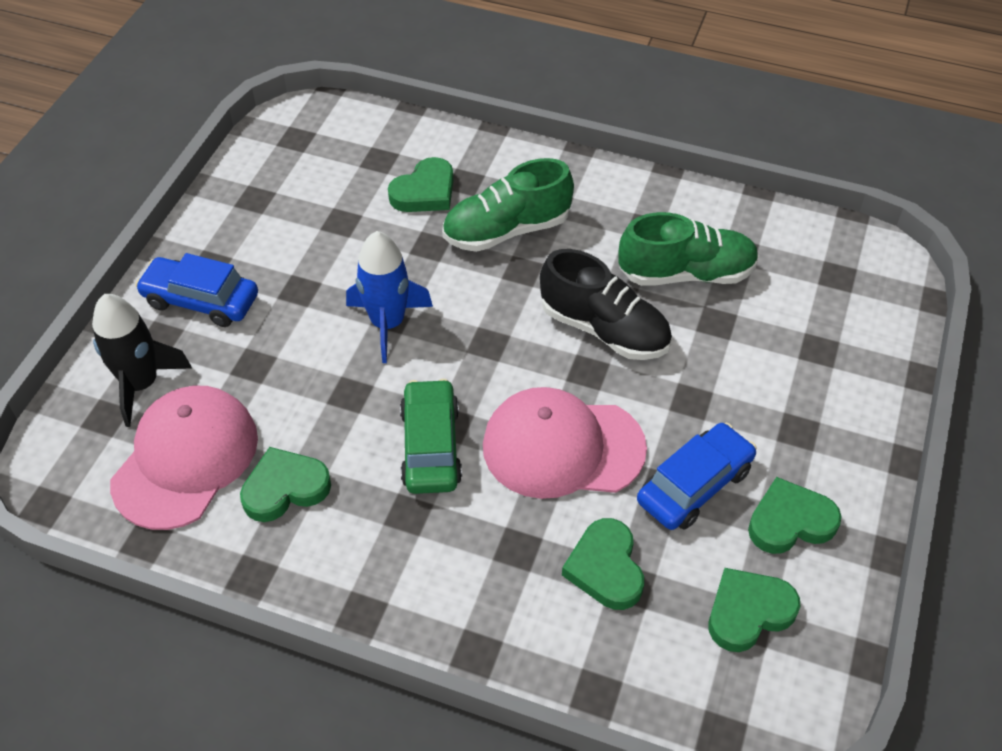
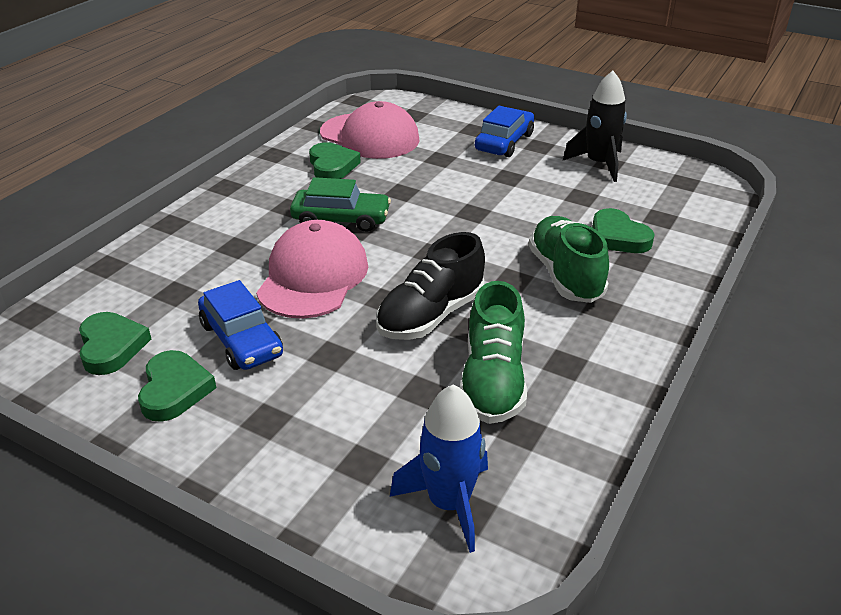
camera: 100 degrees right, 15 degrees down
black rocket [92,294,192,427] -> black rocket moved to [563,71,627,182]
blue rocket [346,231,433,363] -> blue rocket moved to [390,384,488,553]
green heart [562,518,644,610] -> none

